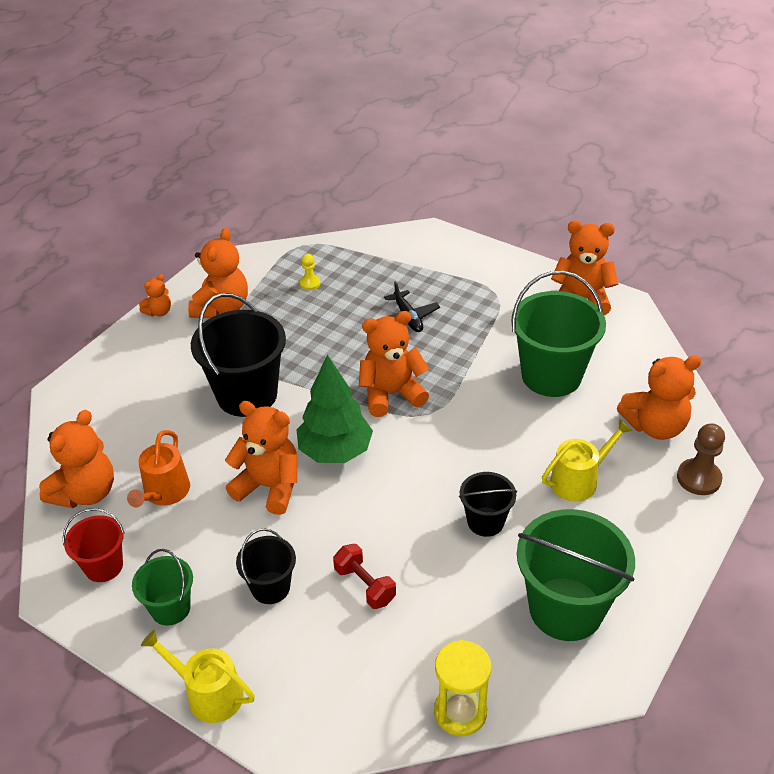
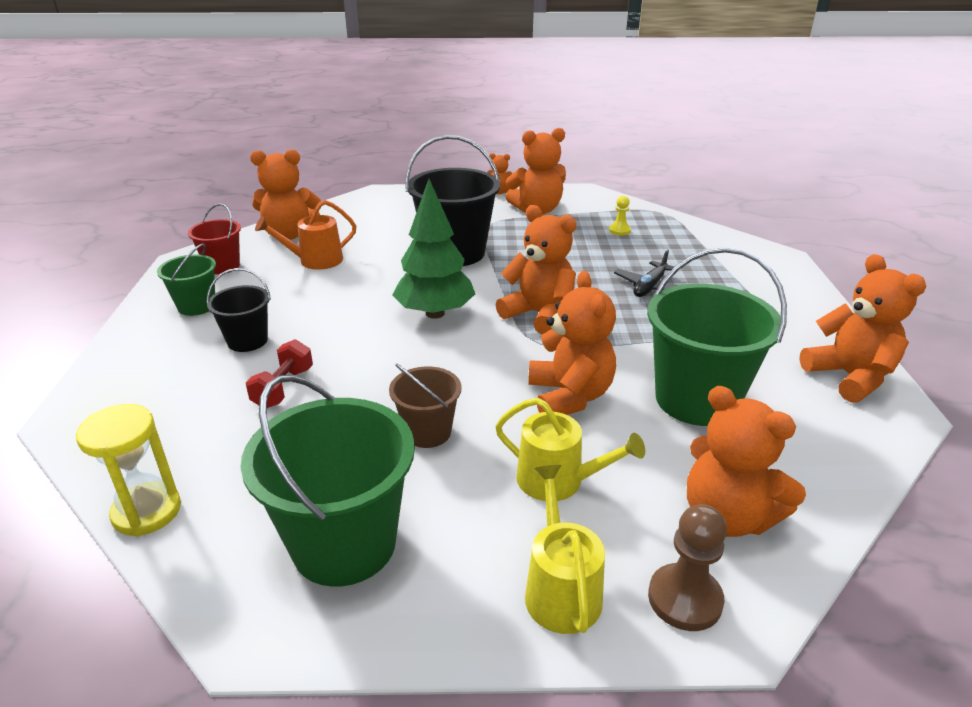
camera: 55 degrees right, 10 degrees down
yellow watering can [141,630,255,723] -> yellow watering can moved to [525,465,605,634]
orange teddy bear [225,401,298,515] -> orange teddy bear moved to [528,271,616,415]
black bucket [459,472,517,537] -> brown bucket [389,364,462,448]

